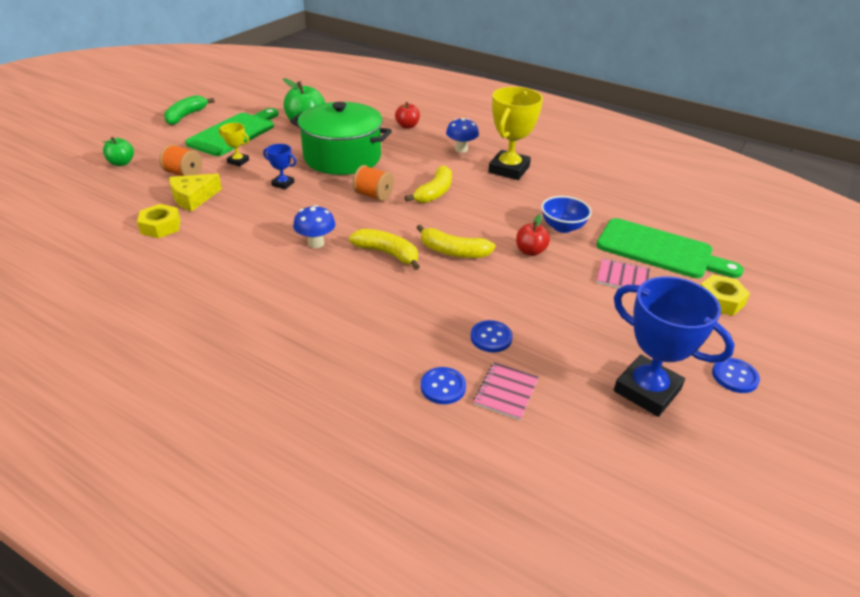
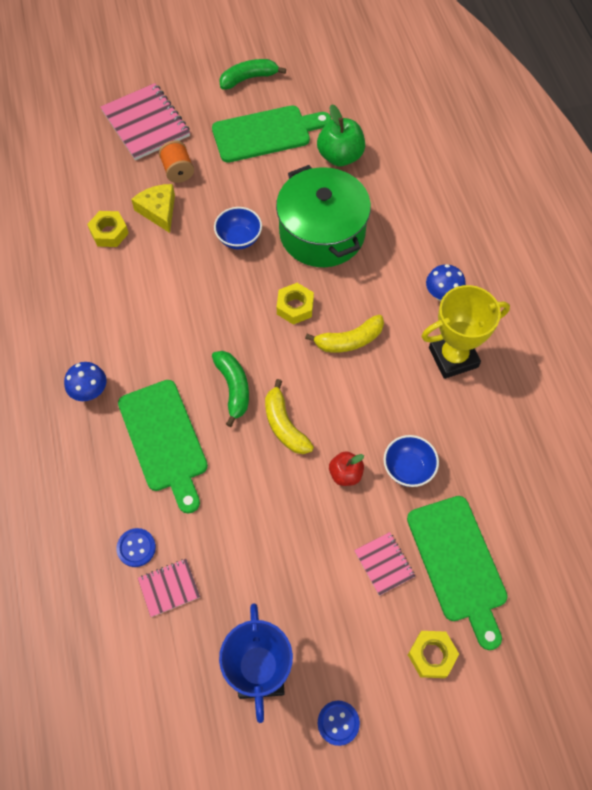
camera: 45 degrees right, 25 degrees up
green apple [103,137,134,166] -> pink notebook [100,83,190,160]
yellow cheese [169,174,222,212] -> yellow cheese turned 60 degrees clockwise [131,184,175,233]
yellow trophy [219,123,249,166] -> none
blue trophy [263,144,296,189] -> blue bowl [214,207,262,249]
blue mushroom [293,205,335,248] -> blue mushroom moved to [64,362,106,401]
yellow banana [349,229,420,270] -> green banana [212,351,249,427]
orange spool [353,165,394,201] -> yellow nut [277,283,314,325]
red apple [395,102,420,129] -> none
blue button [471,320,513,352] -> none
none -> green cutting board [118,380,208,514]

